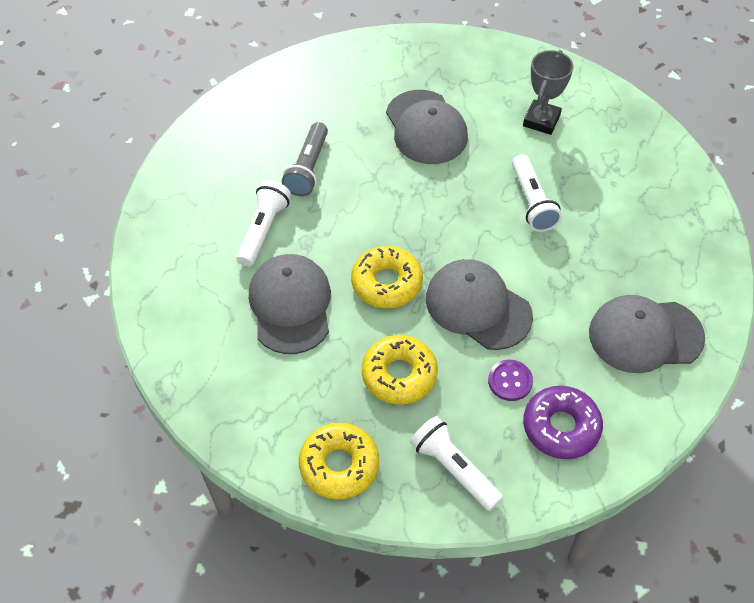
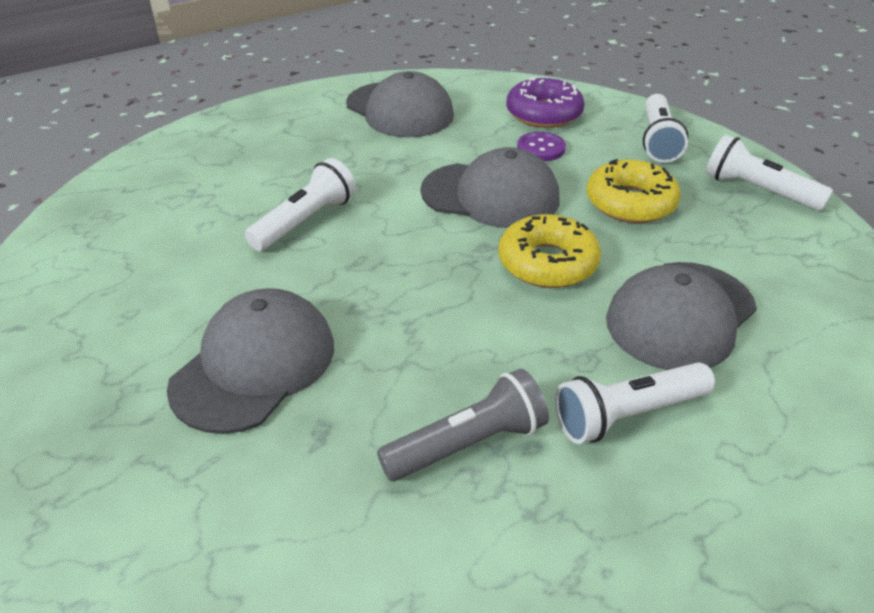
camera: 130 degrees left, 15 degrees down
yellow donut [299,423,379,500] -> white flashlight [706,134,833,211]
grey cap [426,259,533,350] -> grey cap turned 75 degrees counterclockwise [420,147,559,228]
grey trophy [523,50,574,135] -> none

